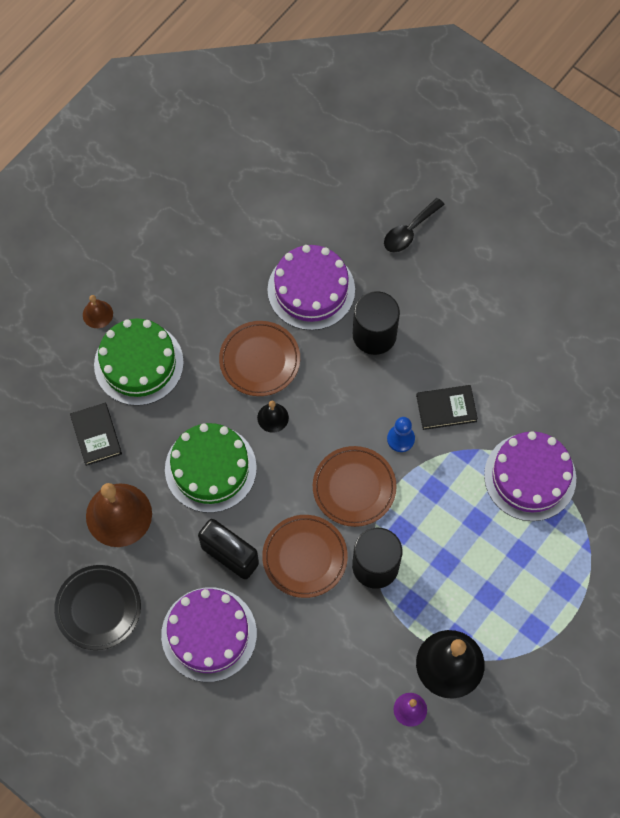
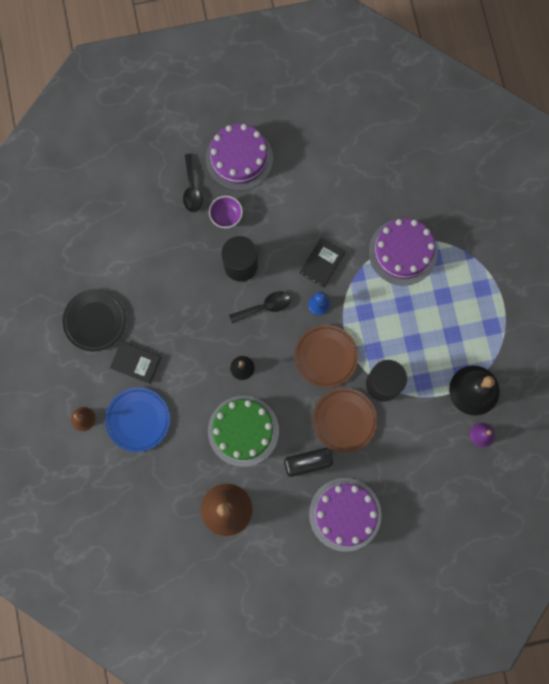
camera: 50 degrees left, 10 degrees up
black plate [54,565,141,650] -> black plate moved to [63,289,126,351]
black book [70,403,122,466] -> black book moved to [110,341,161,384]
green cake [94,318,184,406] -> blue plate [105,387,170,452]
brown plate [219,321,300,396] -> none
purple cake [267,245,355,330] -> purple cake moved to [206,124,273,191]
none -> purple bowl [209,196,243,228]
none -> black spoon [229,291,291,323]

